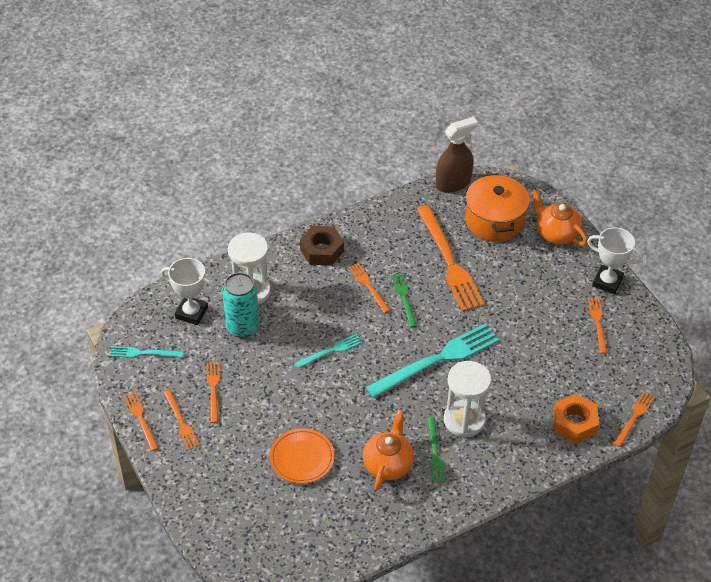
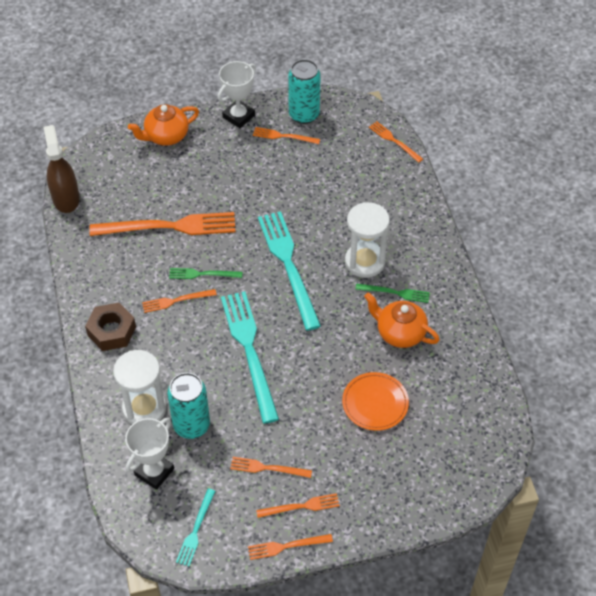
camera: 75 degrees left, 5 degrees up
turquoise fork [295,334,363,368] -> turquoise fork [221,291,279,424], size x2.03
orange pot [465,173,530,242] -> none
orange nut [553,394,599,443] -> none
none -> turquoise can [288,59,321,124]

